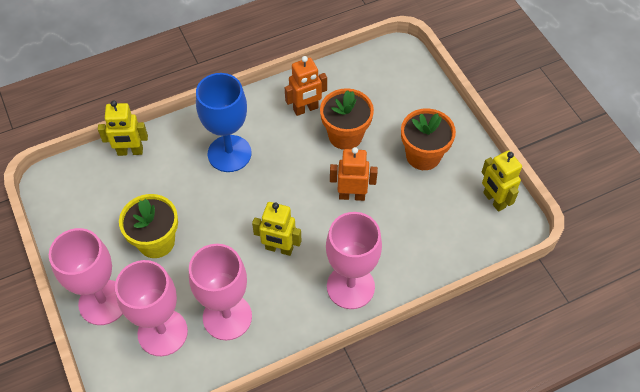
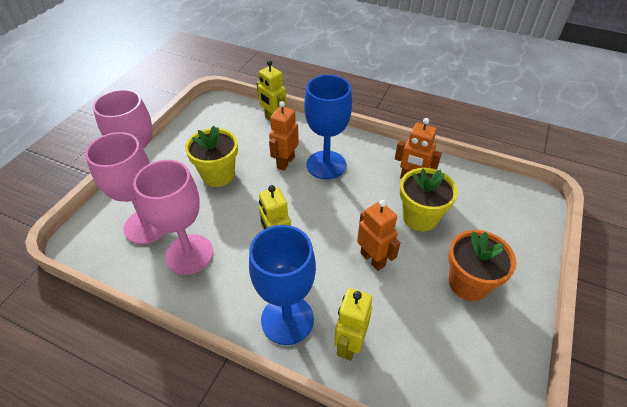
camera: 50 degrees right, 10 degrees down
orange flower pot [320,88,374,150] -> yellow flower pot [400,168,458,232]
pink goblet [326,212,382,309] -> blue goblet [249,225,316,345]
yellow robot [482,150,522,212] -> yellow robot moved to [334,288,372,361]
none -> orange robot [269,101,299,171]

